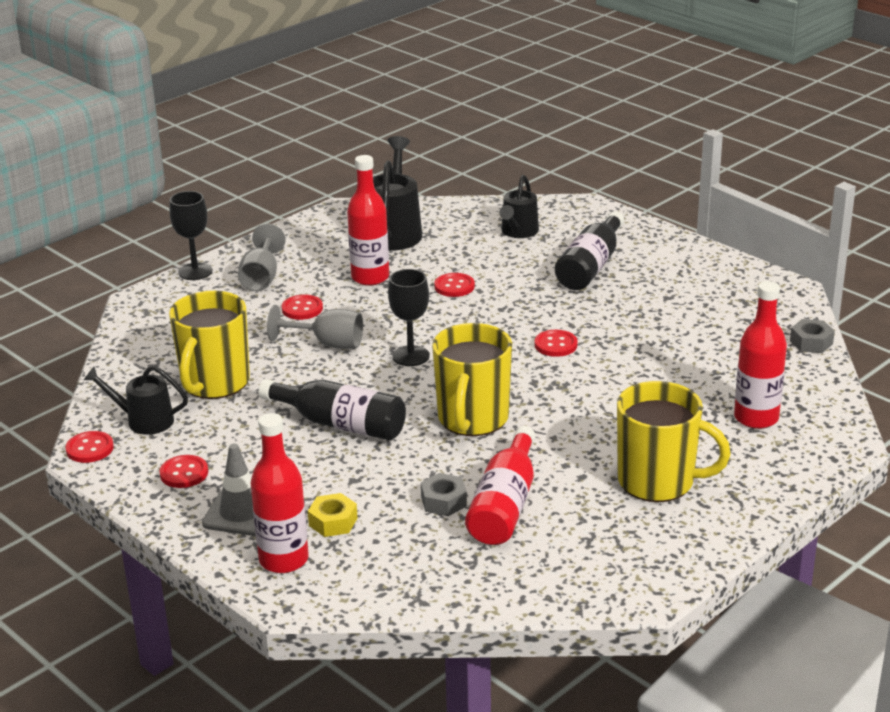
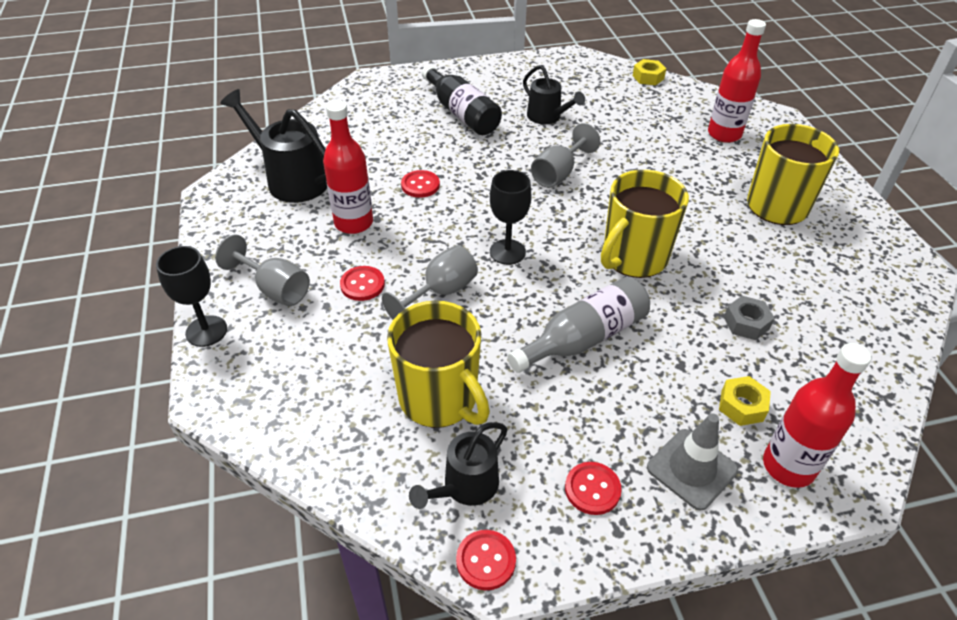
camera: 60 degrees left, 15 degrees up
black bottle [259,379,406,441] -> grey bottle [508,277,650,373]
yellow mug [432,323,512,436] -> yellow mug turned 90 degrees clockwise [601,170,689,278]
red bottle [465,426,535,545] -> none
black watering can [499,175,539,238] -> black watering can moved to [523,65,585,124]
red button [535,330,578,357] -> grey goblet [531,123,600,188]
grey nut [790,319,835,353] -> yellow nut [633,59,667,85]

